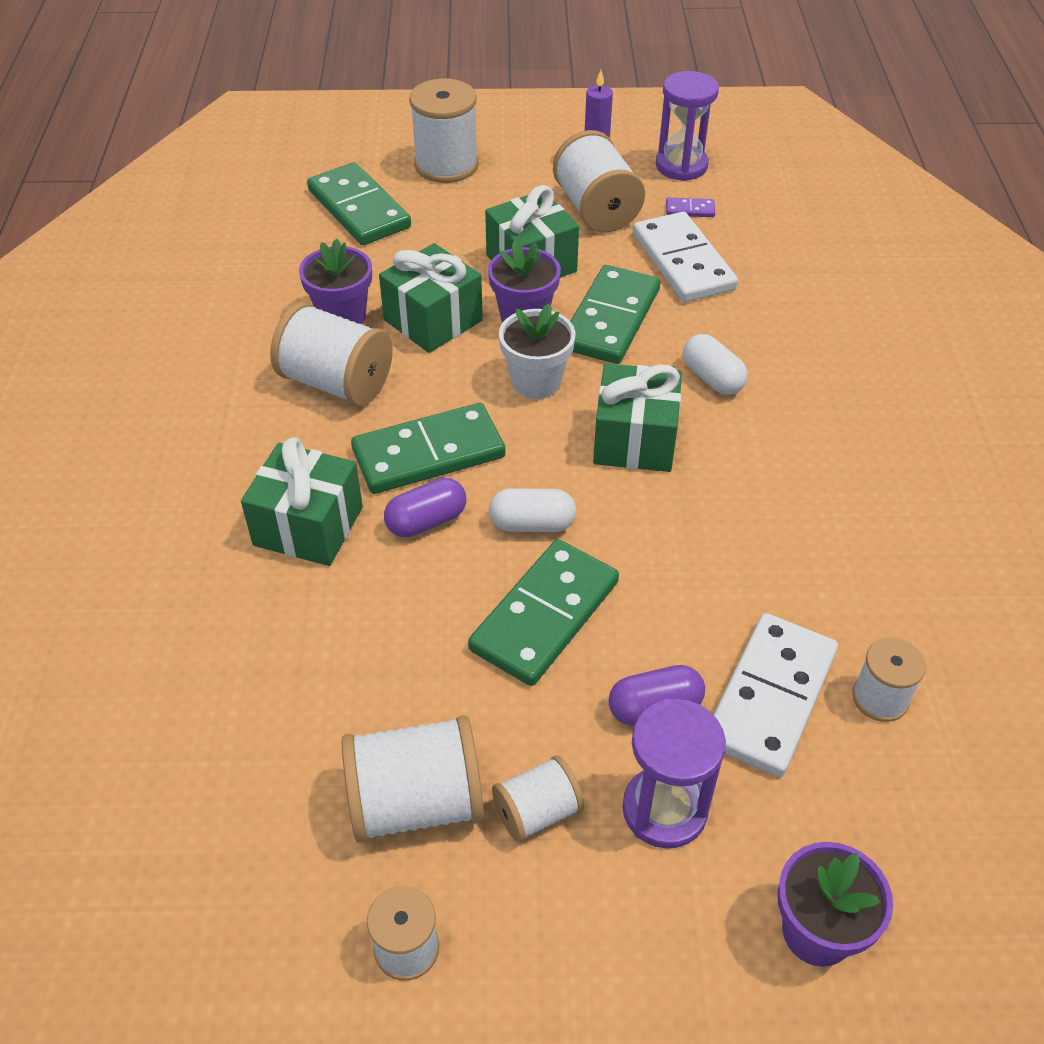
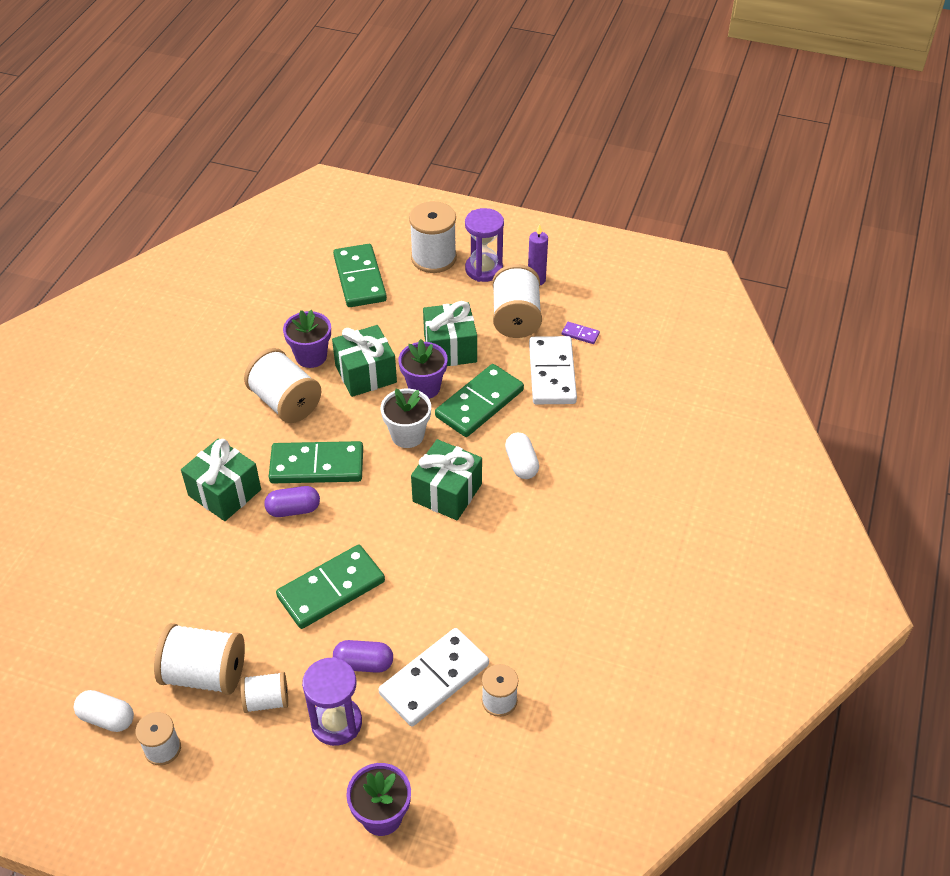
camera: 20 degrees right, 0 degrees up
white capsule [489,488,576,532] -> white capsule moved to [74,690,134,732]
purple hourglass [656,71,719,181] -> purple hourglass moved to [465,208,504,282]

